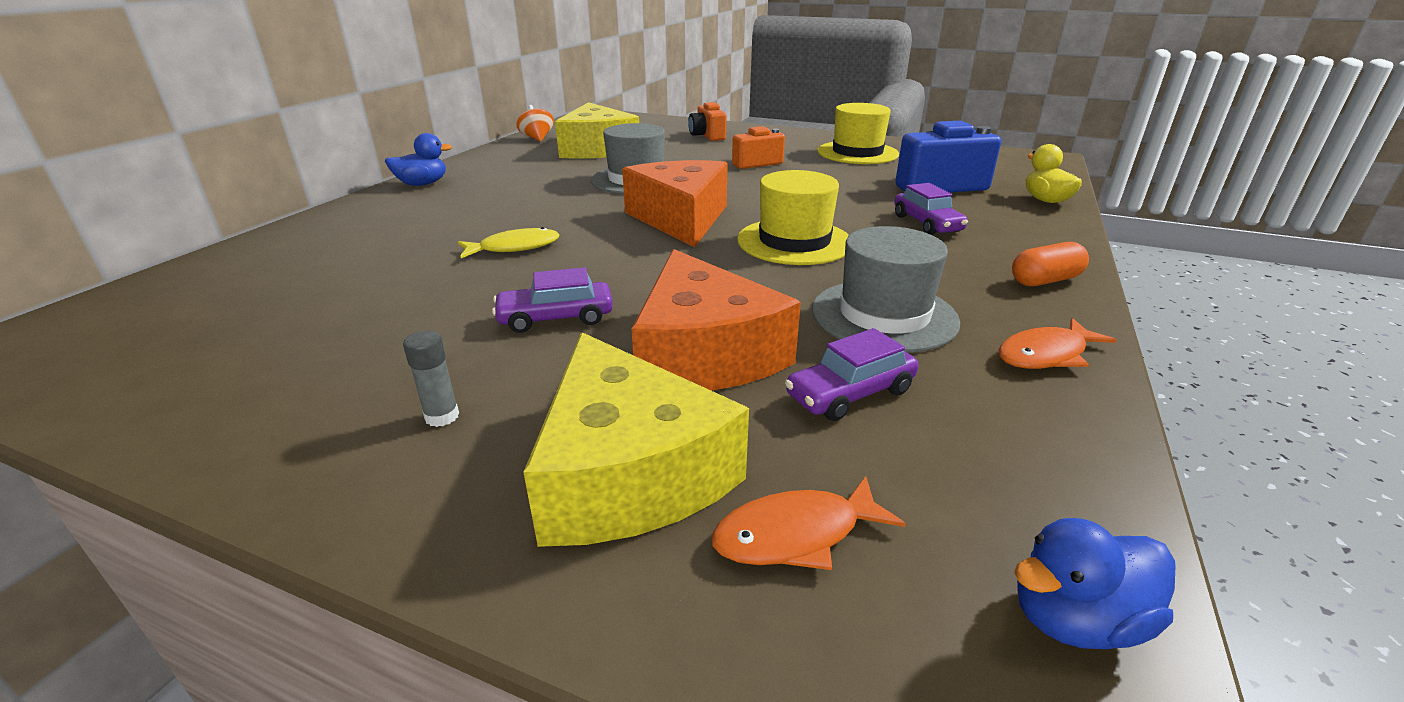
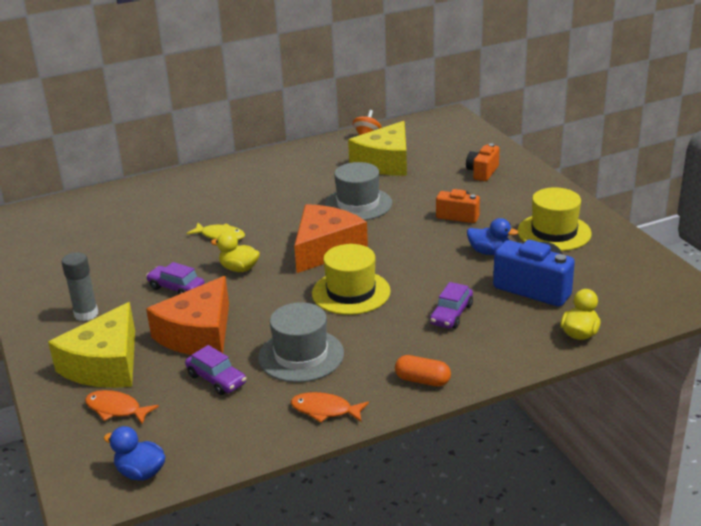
camera: 45 degrees right, 0 degrees up
blue duck [385,133,452,186] -> blue duck moved to [467,218,518,255]
grey glue stick [403,331,459,427] -> grey glue stick [62,252,98,321], size x1.67
purple car [785,328,918,421] -> purple car turned 150 degrees counterclockwise [185,345,246,395]
none -> yellow duck [211,232,260,272]

